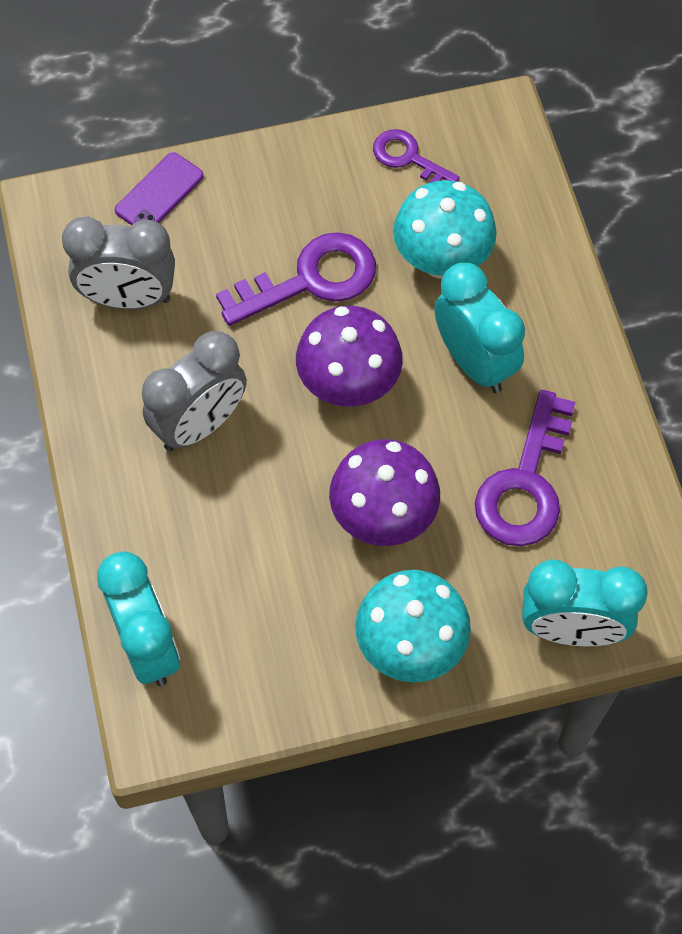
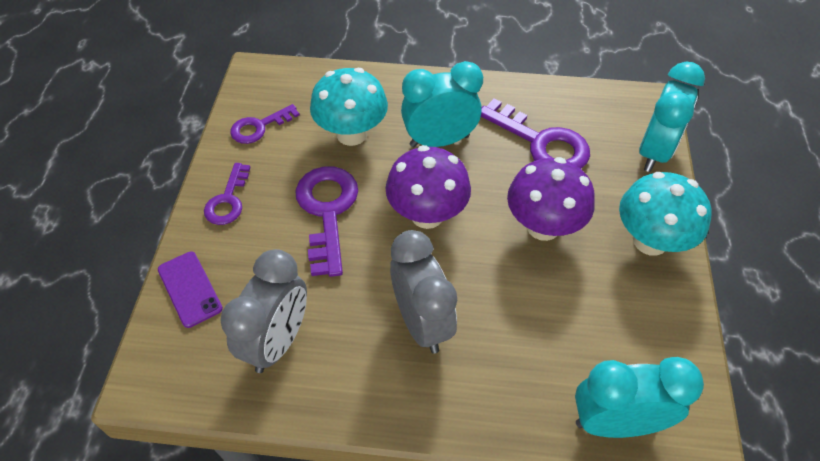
camera: 70 degrees left, 10 degrees down
none -> purple key [204,163,251,225]

